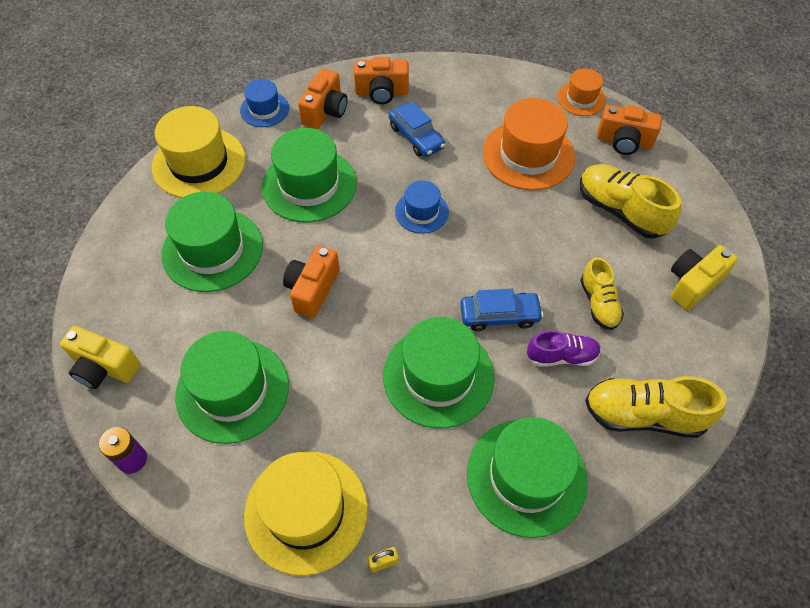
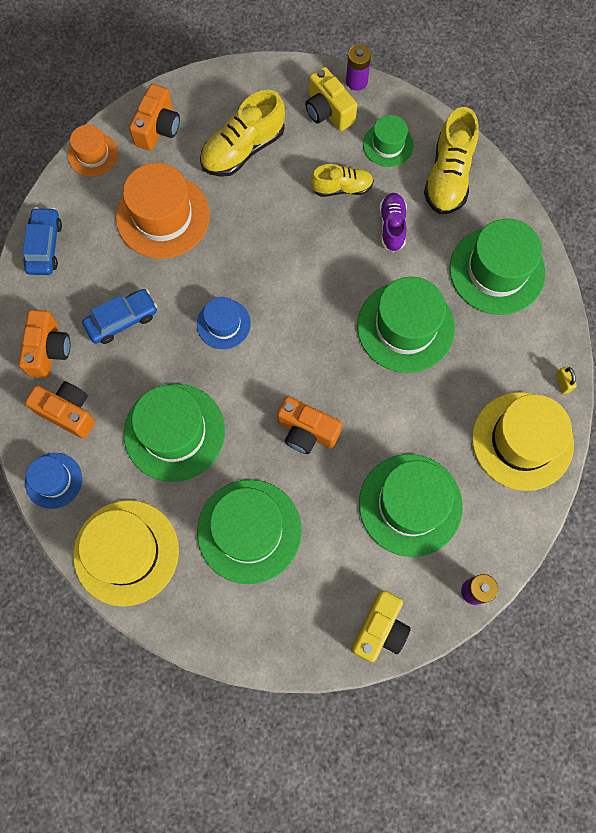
camera: 85 degrees left, 15 degrees up
blue car [460,289,543,331] -> blue car moved to [23,207,62,275]
none -> purple battery [346,45,371,91]
none -> green hat [363,115,413,167]

